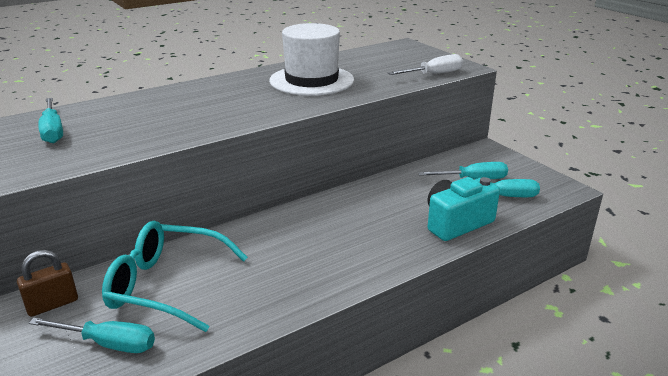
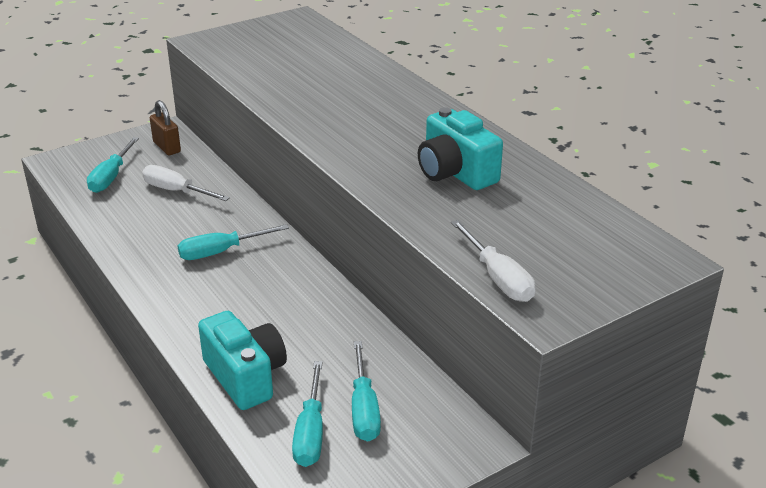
camera: 90 degrees right, 5 degrees up
turquoise screwdriver [38,98,63,143] -> turquoise screwdriver moved to [177,224,289,260]
turquoise glasses [102,221,248,332] -> white screwdriver [142,165,230,201]
white hat [269,23,354,96] -> turquoise camera [418,107,503,190]

